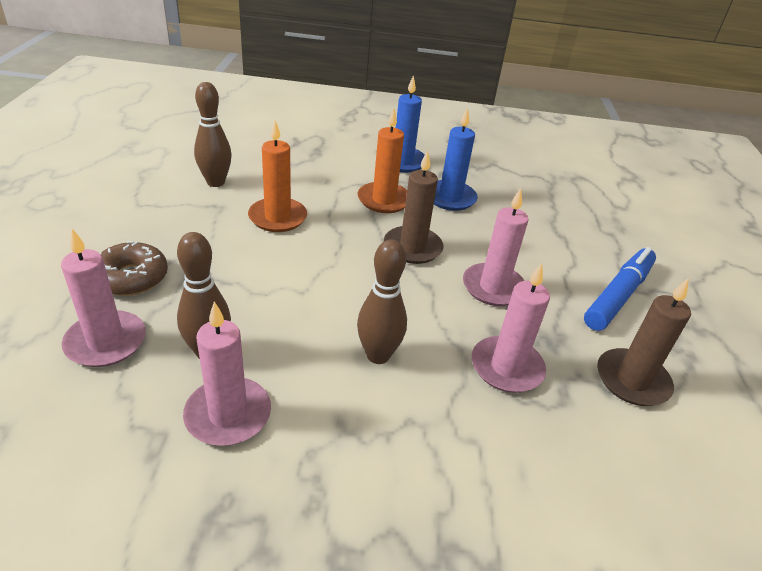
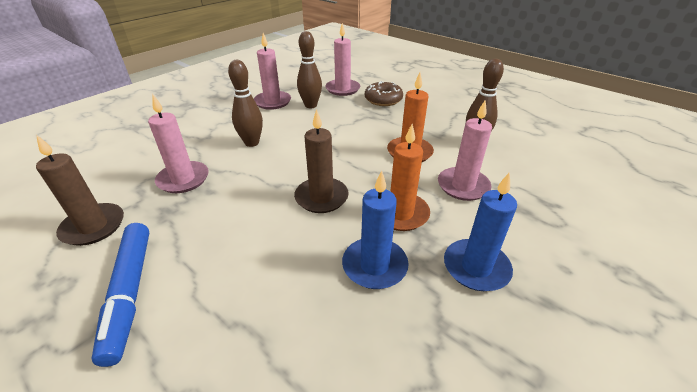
camera: 130 degrees right, 0 degrees up
pink candle [463,189,529,306] -> pink candle moved to [438,100,492,201]

